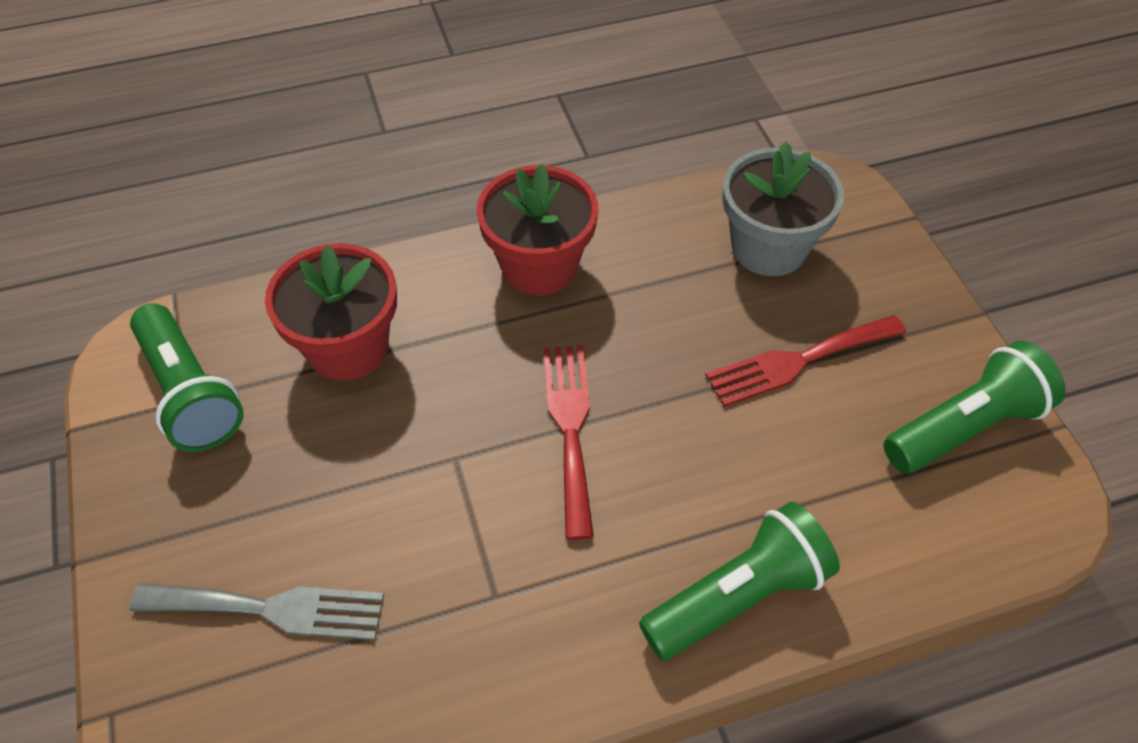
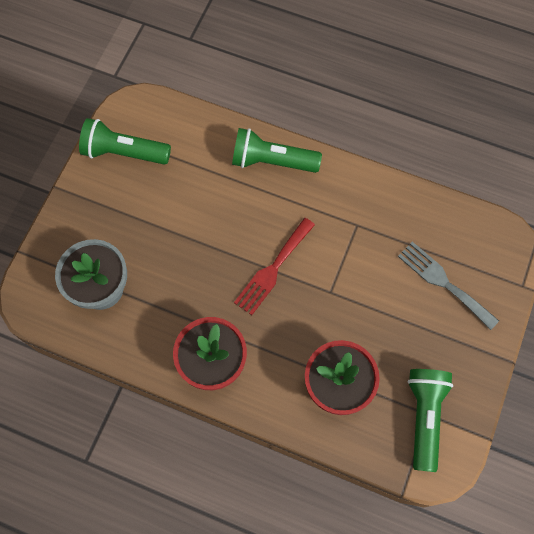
camera: 140 degrees left, 15 degrees up
red fork [705,315,906,407] -> none

